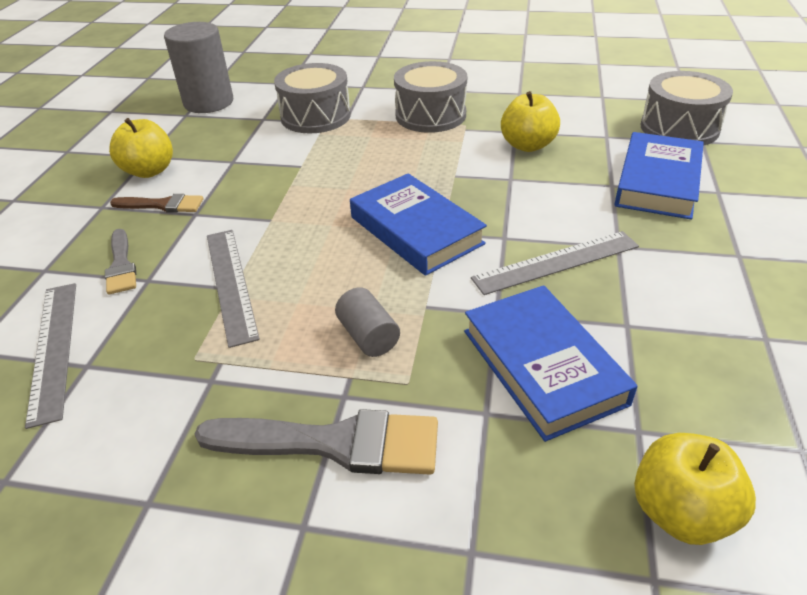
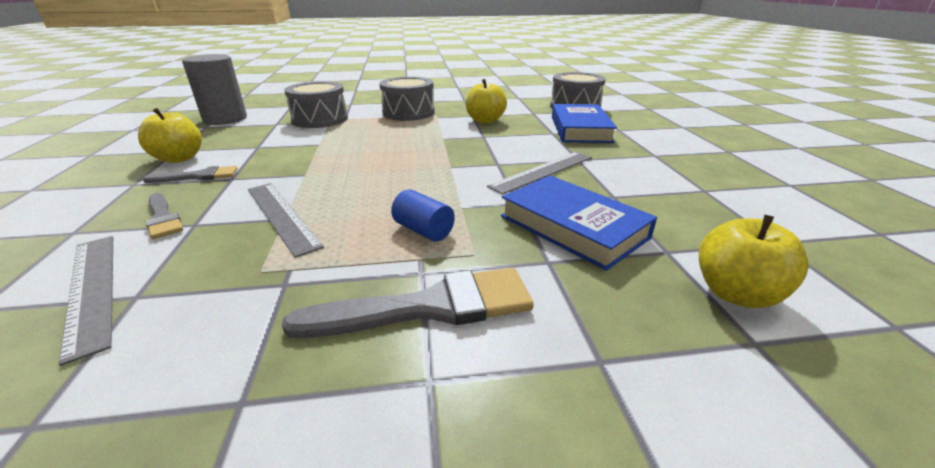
camera: 20 degrees left, 10 degrees down
brown brush [110,194,203,213] -> grey brush [143,166,237,183]
grey cylinder [335,287,400,357] -> blue cylinder [391,189,455,242]
blue book [350,173,487,276] -> none

